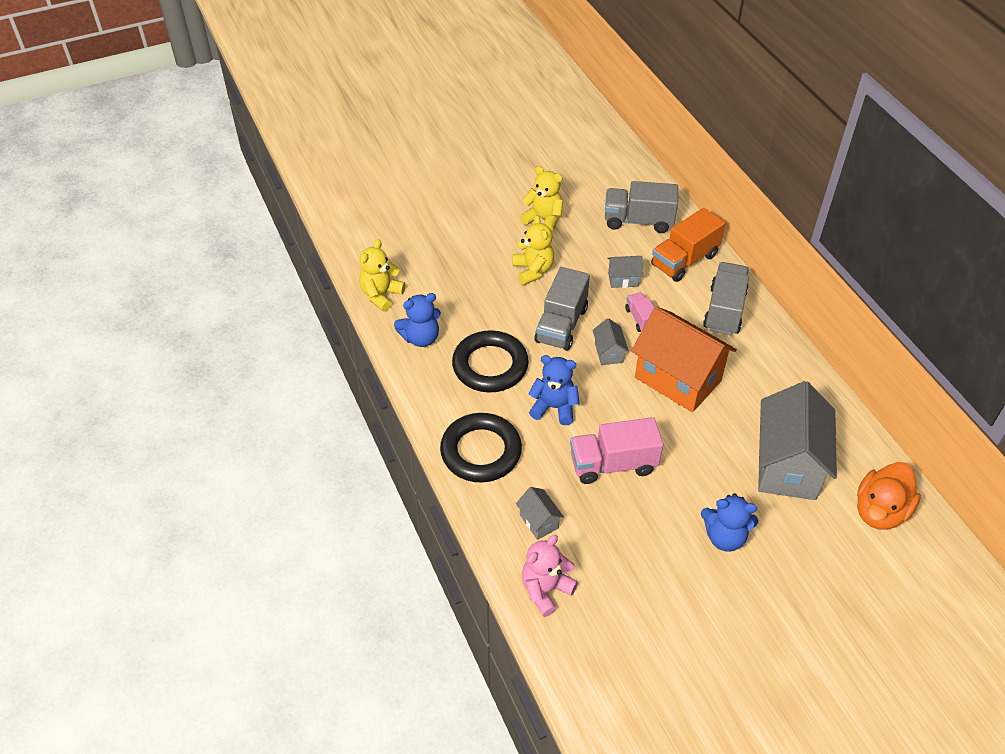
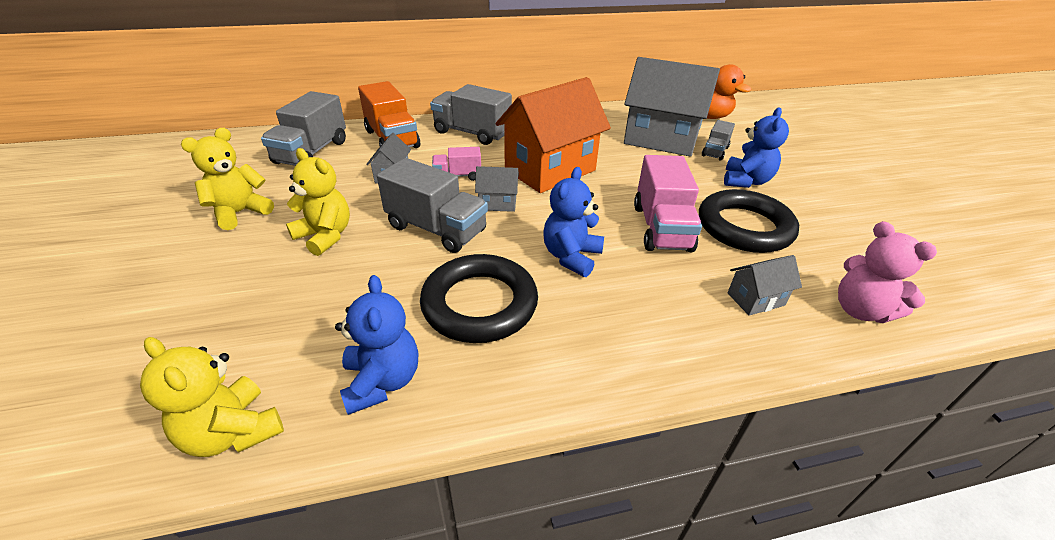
camera: 80 degrees left, 10 degrees down
black ring [440,413,522,483] -> black ring moved to [699,189,799,253]
yellow teddy bear [513,215,554,285] -> yellow teddy bear turned 45 degrees clockwise [286,148,350,256]
none -> grey truck [702,120,735,161]

